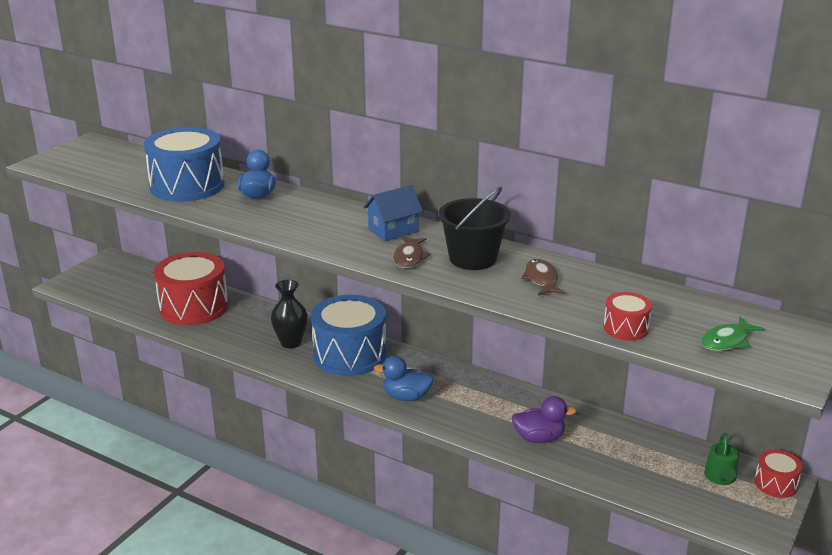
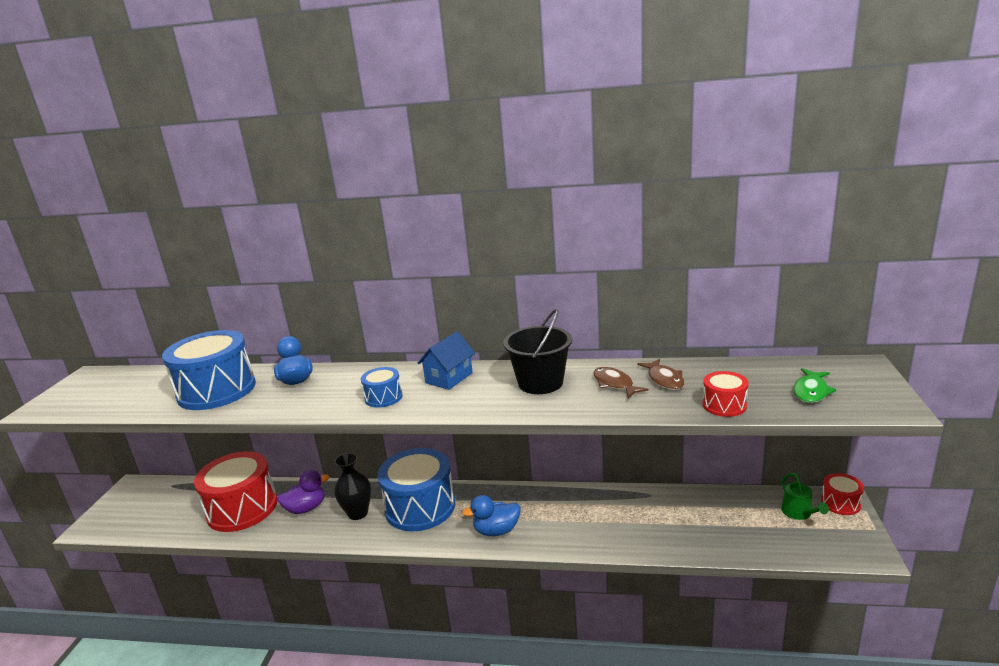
camera: 20 degrees left, 5 degrees down
brown fish [393,236,431,268] -> brown fish moved to [637,359,684,390]
purple duck [512,396,577,443] -> purple duck moved to [277,470,330,514]
none -> blue drum [361,367,403,408]

